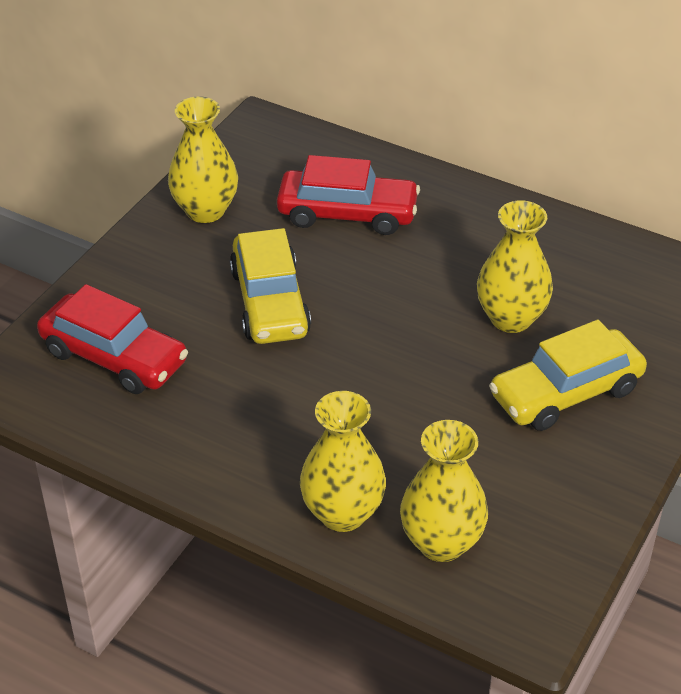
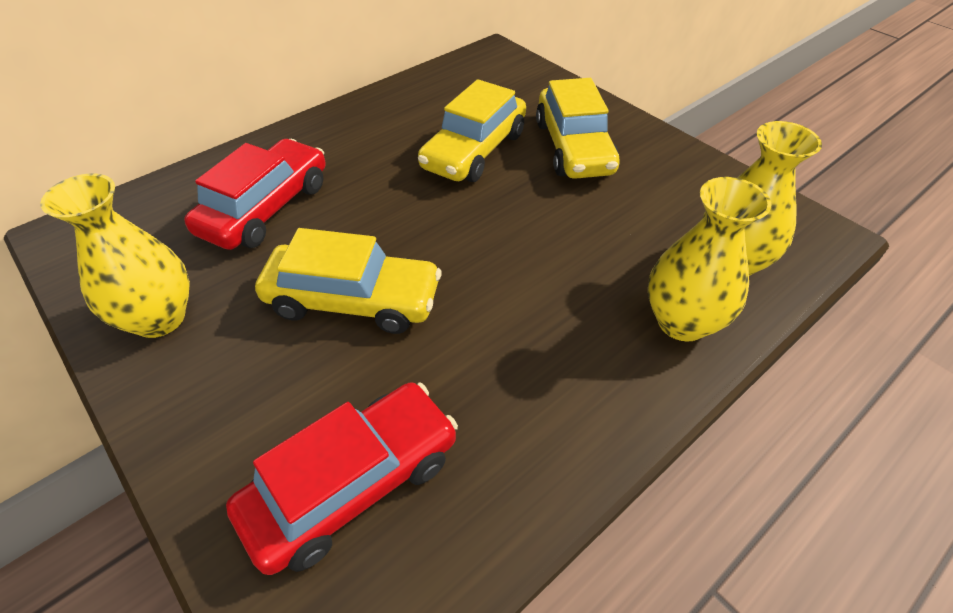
camera: 70 degrees left, 5 degrees up
yellow vase [477,200,553,333] -> yellow car [418,79,526,182]

